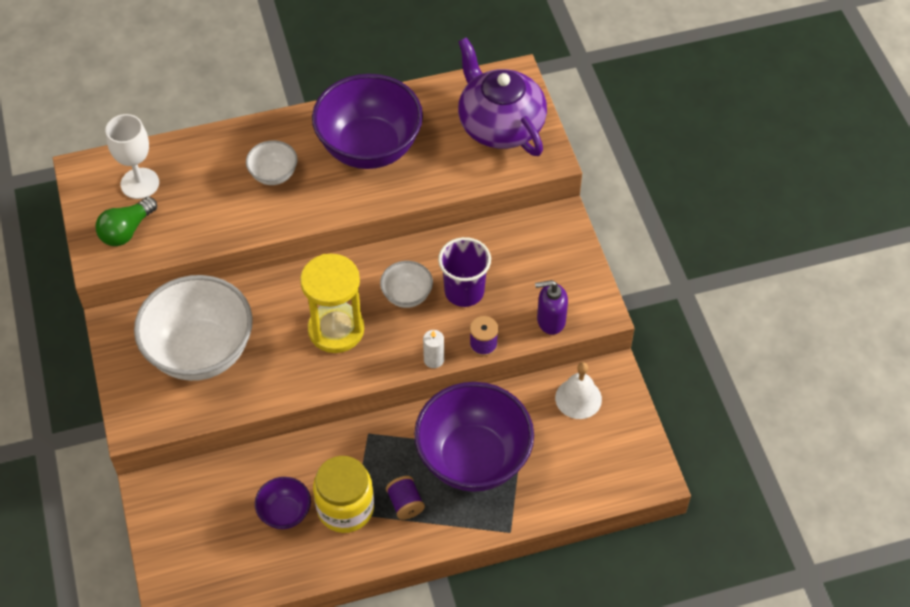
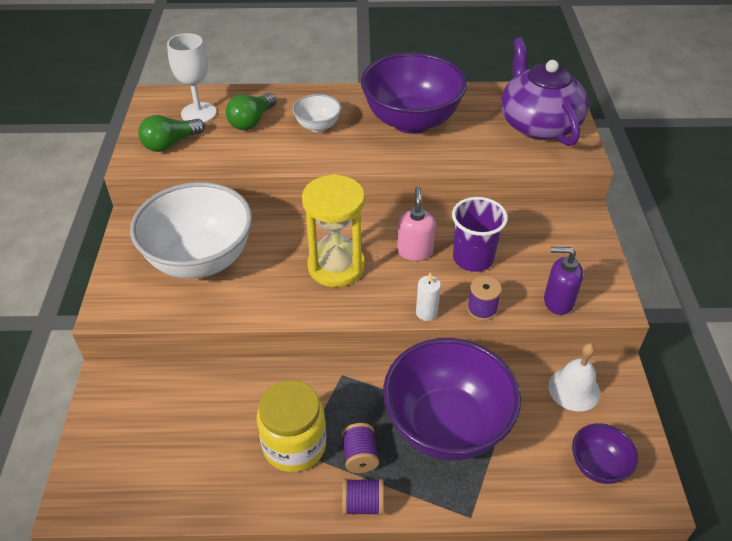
camera: 15 degrees right, 10 degrees down
purple bowl [255,477,311,529] -> purple bowl moved to [572,423,638,484]
white bowl [380,261,433,308] -> pink soap dispenser [397,187,436,261]
none -> green light bulb [226,93,277,130]
none -> purple spool [342,478,384,516]

